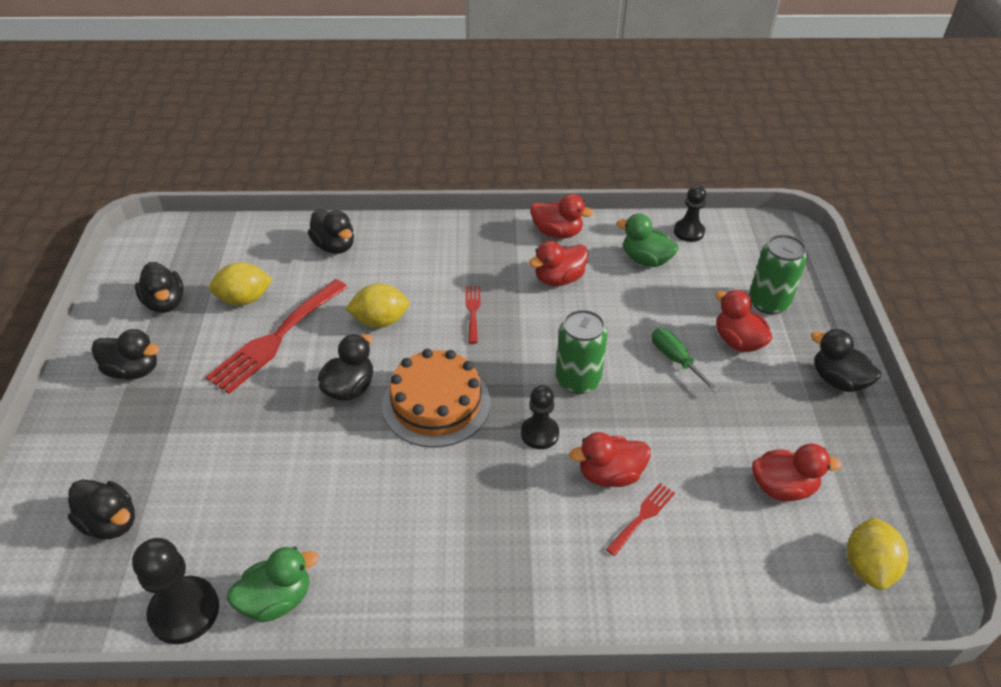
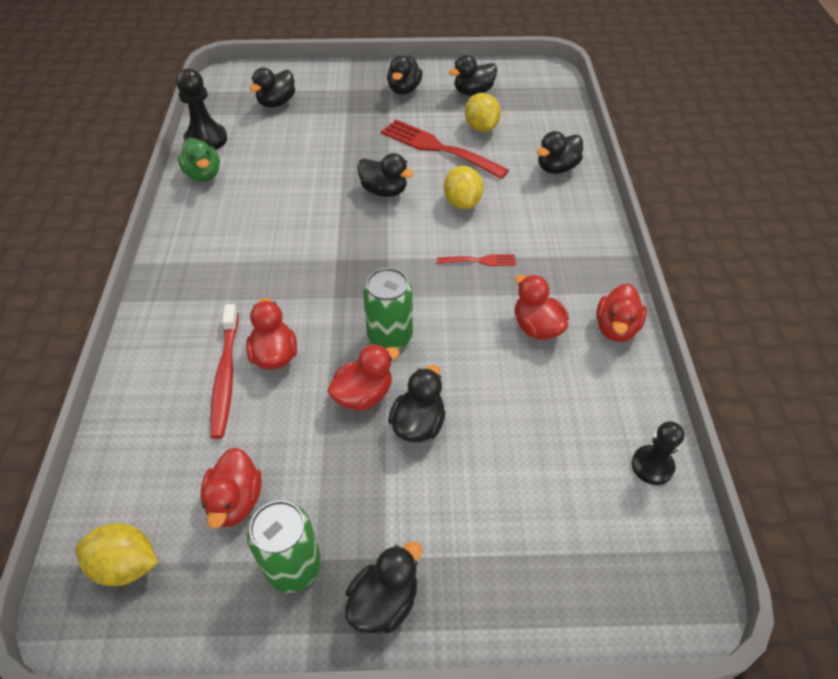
camera: 90 degrees right, 5 degrees up
orange cake [382,349,490,448] -> none
black pawn [521,385,559,449] -> none
red fork [606,483,675,556] -> red toothbrush [210,304,238,439]
green duck [616,214,679,267] -> none
green screwdriver [652,328,719,393] -> black duck [388,365,445,442]
red duck [715,290,773,352] -> red duck moved to [328,344,400,411]
green can [749,234,807,314] -> green can moved to [247,500,321,593]

